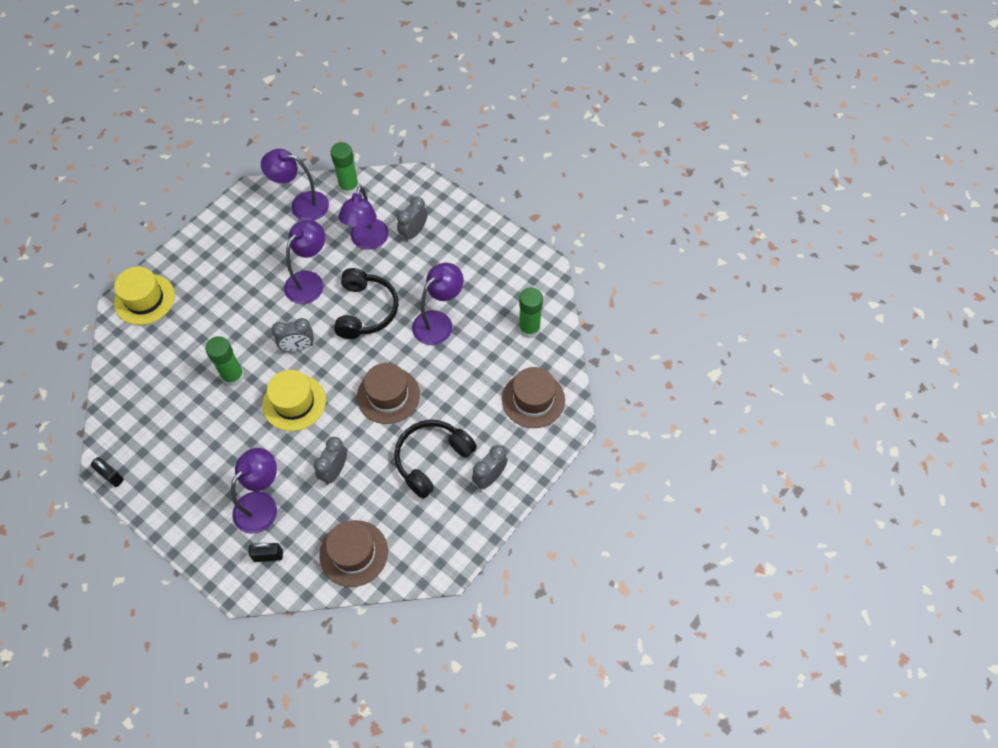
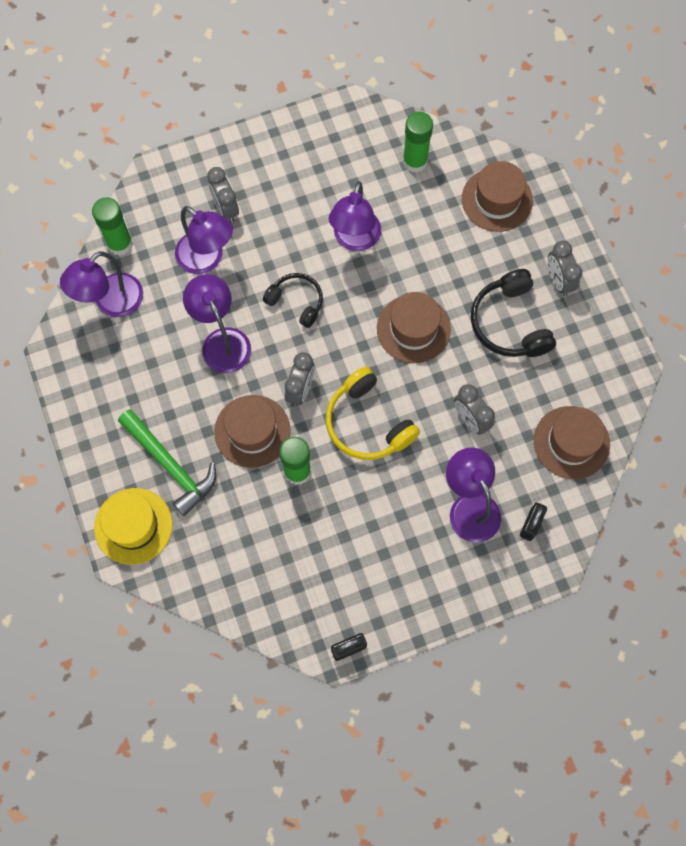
camera: 60 degrees left, 10 degrees up
yellow hat [262,370,326,431] -> yellow headphones [326,367,420,460]
black headphones [334,268,398,339] -> black headphones [263,273,323,328], size x0.65
purple lamp [412,263,464,345] -> purple lamp turned 150 degrees counterclockwise [329,182,381,251]
none -> green hammer [118,409,216,516]
none -> brown hat [214,395,291,468]

